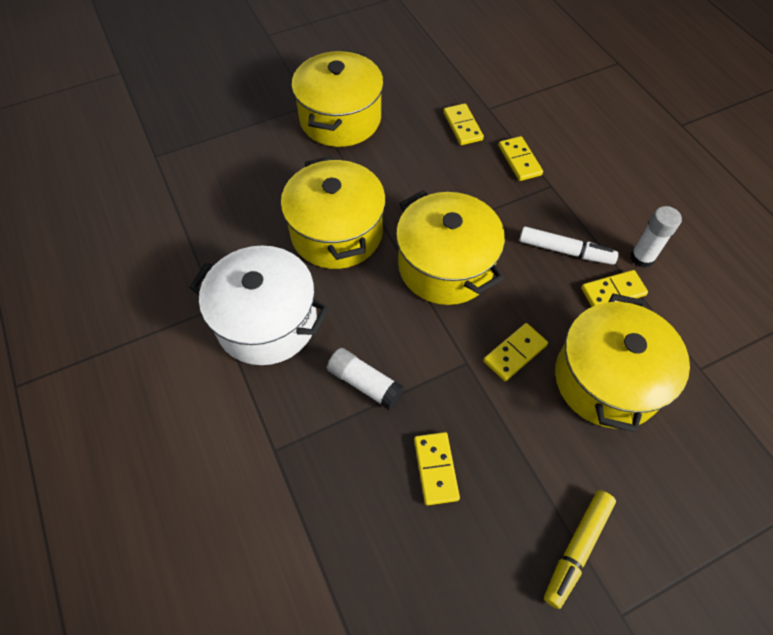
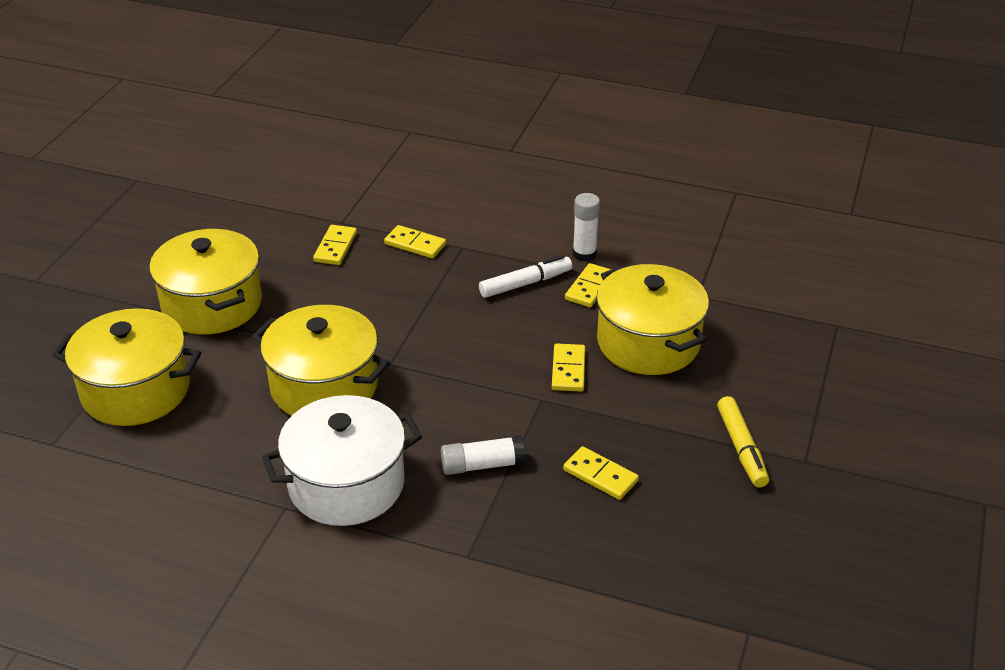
camera: 45 degrees left, 20 degrees down
yellow pot [396,190,505,305] -> yellow pot moved to [52,308,201,426]
yellow domino [443,103,484,145] -> yellow domino turned 75 degrees clockwise [313,225,357,265]

